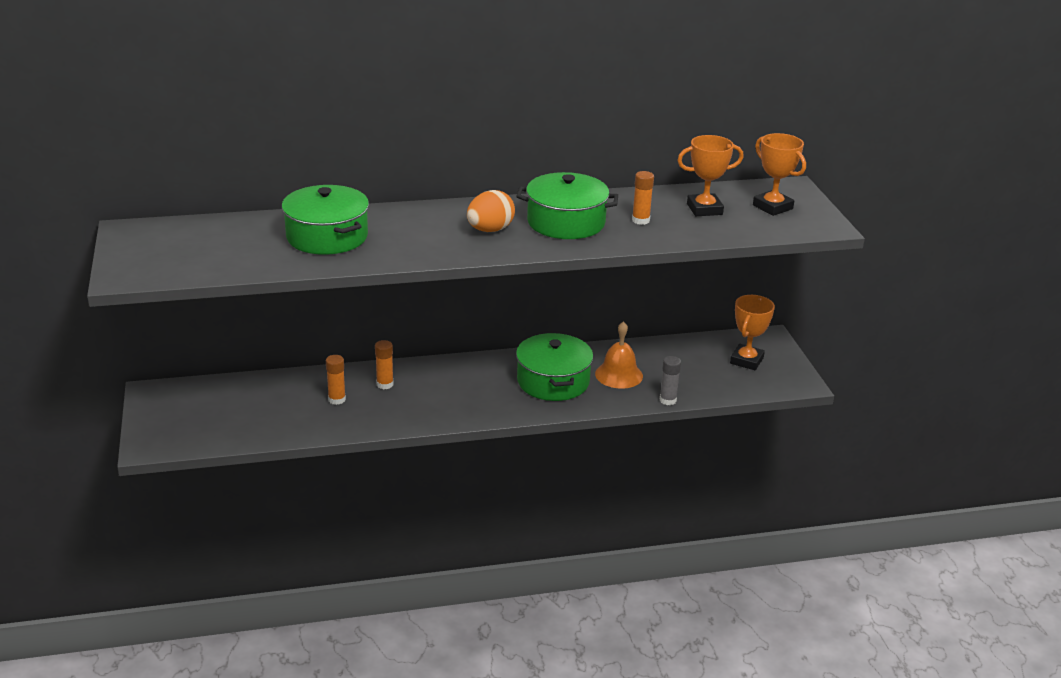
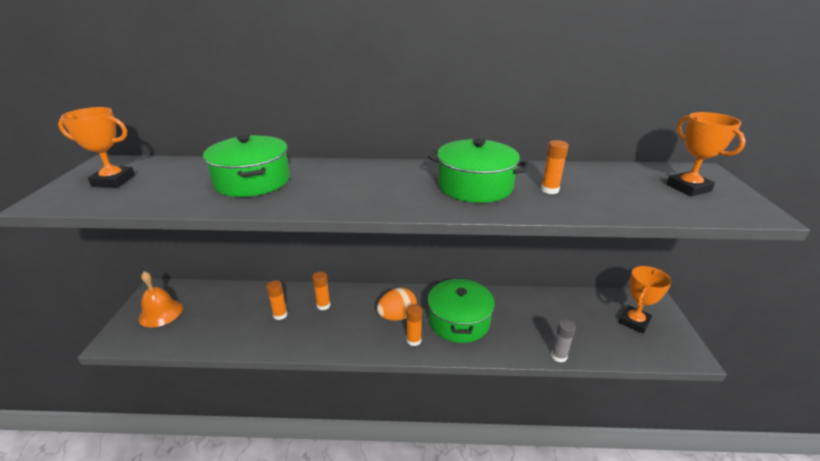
camera: 15 degrees right, 0 degrees up
orange egg [467,190,515,232] -> orange egg moved to [377,288,417,321]
orange bell [595,321,643,389] -> orange bell moved to [138,271,183,328]
orange trophy [677,135,744,216] -> orange trophy moved to [58,107,135,187]
none -> orange glue stick [406,304,422,346]

